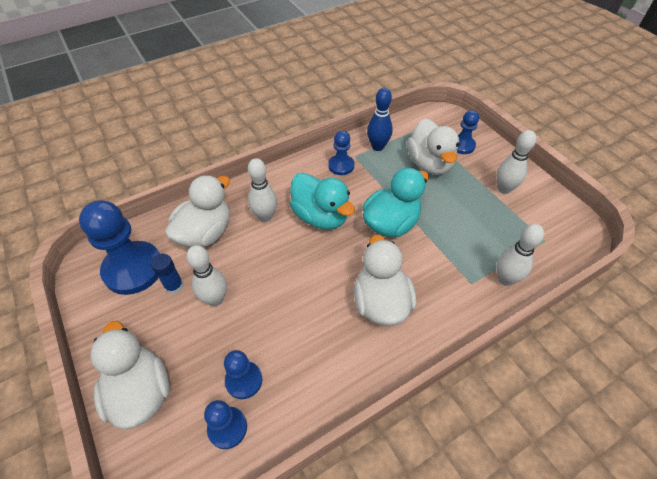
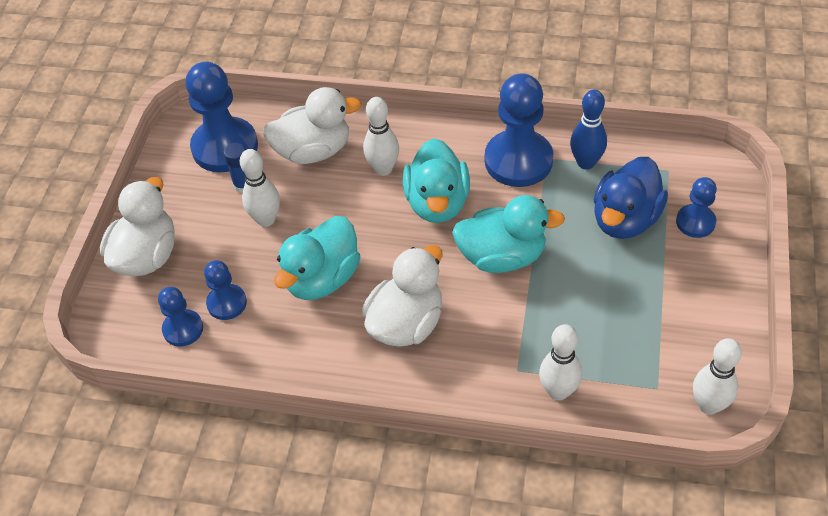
camera: 45 degrees right, 0 degrees up
blue pawn [328,131,354,175] -> blue pawn [485,73,553,187], size x1.87
white duck [407,118,459,175] -> blue duck [594,157,668,239]
white bowling pin [497,130,536,194] -> white bowling pin moved to [693,338,742,415]
none -> turquoise duck [274,216,360,300]

